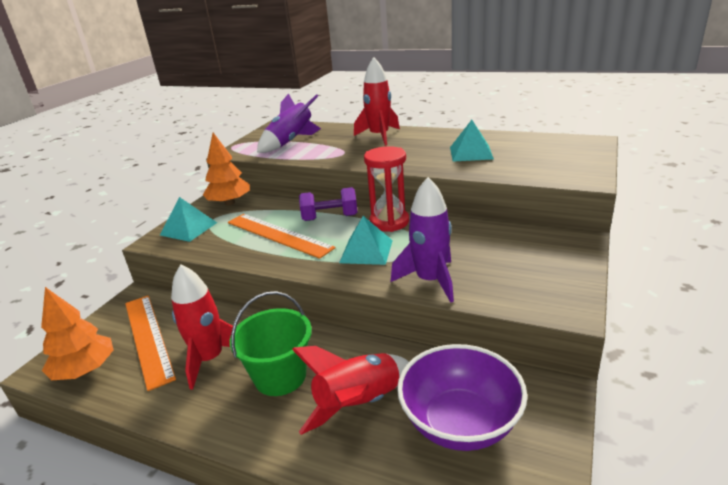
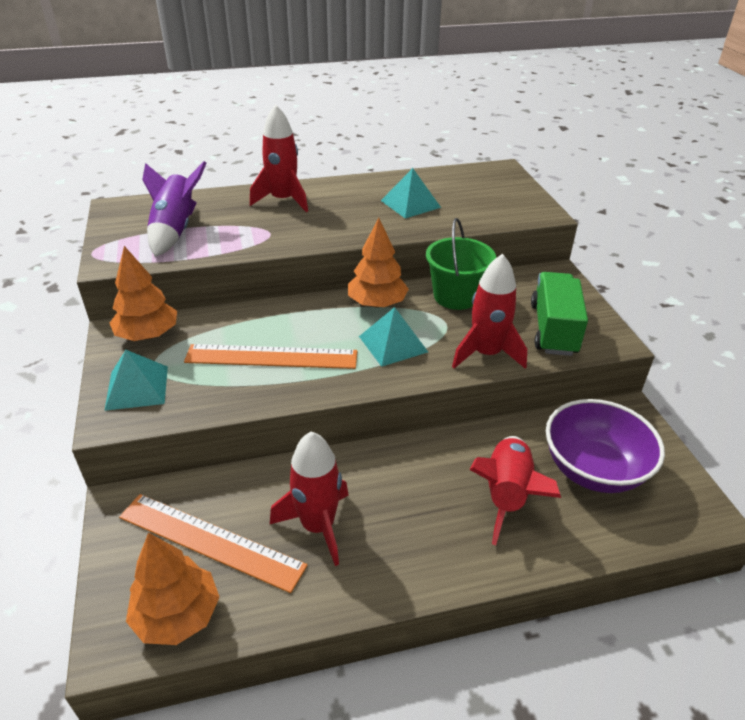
camera: 40 degrees left, 10 degrees up
green bucket [230,291,312,396] -> green bucket moved to [426,218,496,310]
purple dumbbell [299,187,357,221] -> none
red hourglass [364,146,409,232] -> orange tree [348,218,409,308]
purple rocket [391,177,454,303] -> red rocket [452,254,527,369]
none -> green truck [531,272,588,356]

